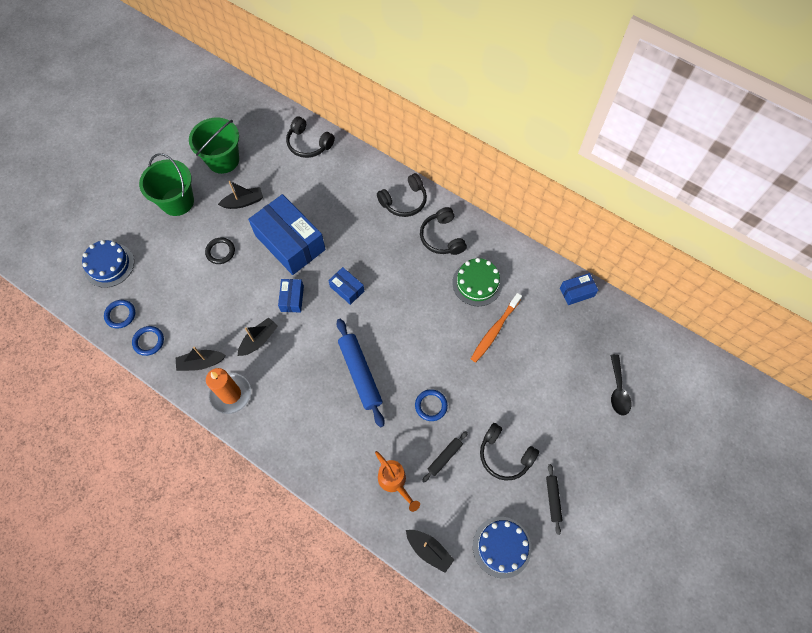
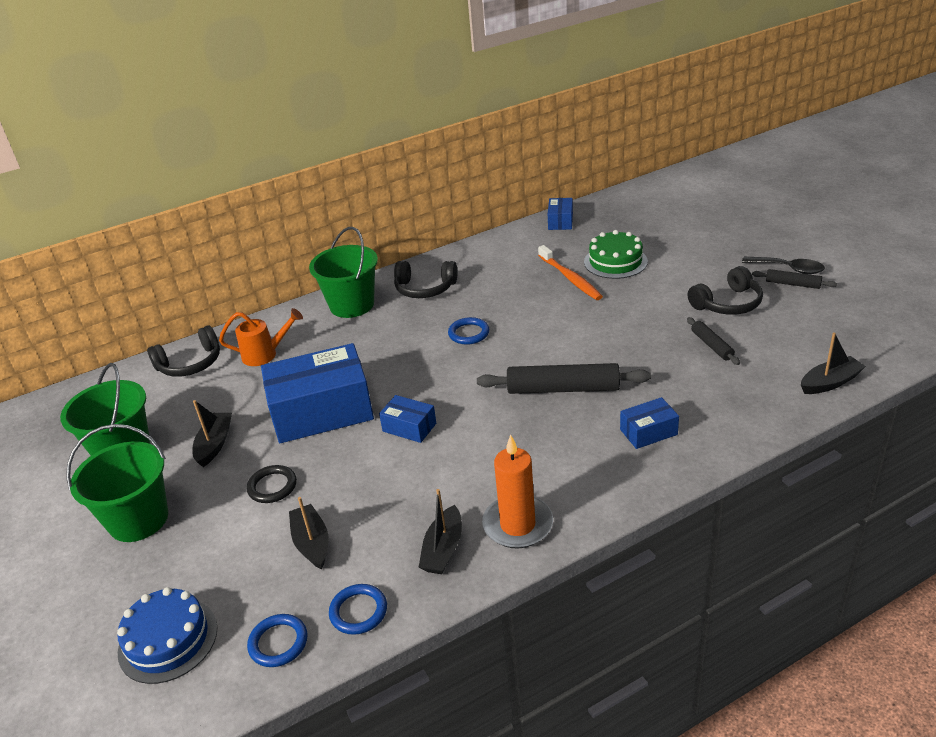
camera: 60 degrees left, 30 degrees down
black boat [238,318,278,356] -> black boat moved to [289,497,328,570]
blue box [328,267,364,305] -> blue box moved to [620,397,679,449]
blue rolling pin [337,319,384,427] -> black rolling pin [477,363,651,394]
orange watering can [375,451,420,512] -> orange watering can moved to [219,308,303,366]
black headphones [377,173,427,217] -> green bucket [309,227,378,318]
blue ring [415,389,448,421] -> blue ring moved to [448,317,489,345]
green cake [452,258,502,306] -> green cake moved to [584,230,648,279]
blue cake [473,517,531,578] -> none
black spoon [610,354,631,416] -> black spoon moved to [742,257,825,274]

